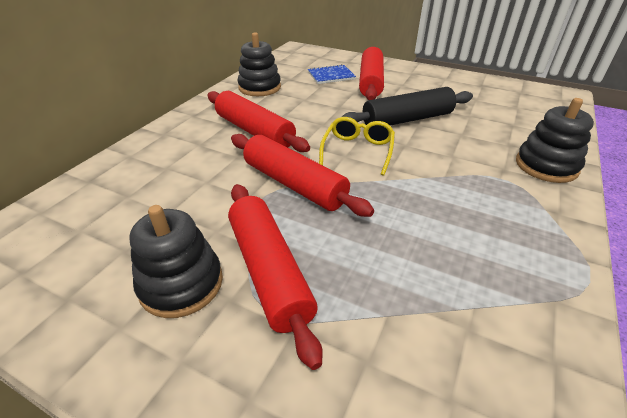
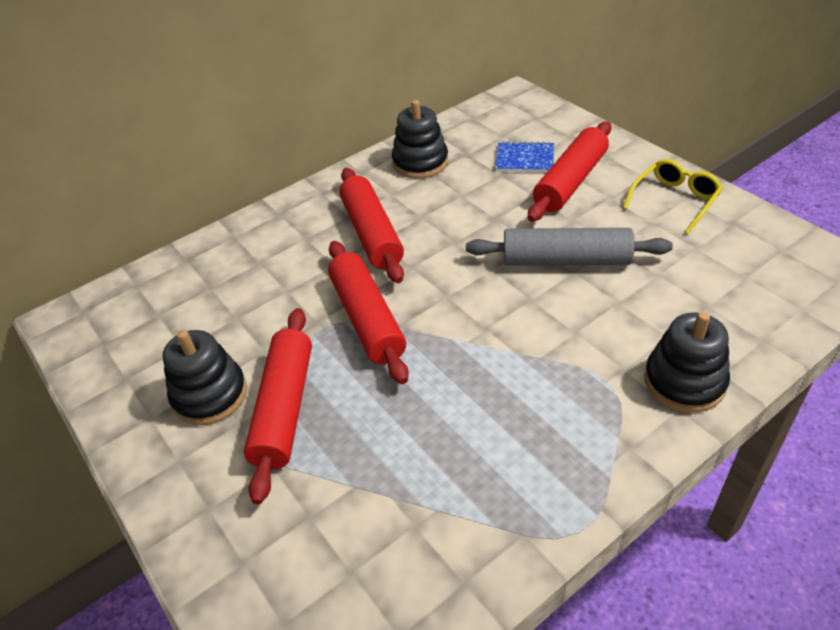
camera: 30 degrees right, 5 degrees up
yellow glasses [319,117,395,176] -> yellow glasses moved to [623,159,723,234]
black rolling pin [342,87,473,126] -> grey rolling pin [466,228,673,266]

